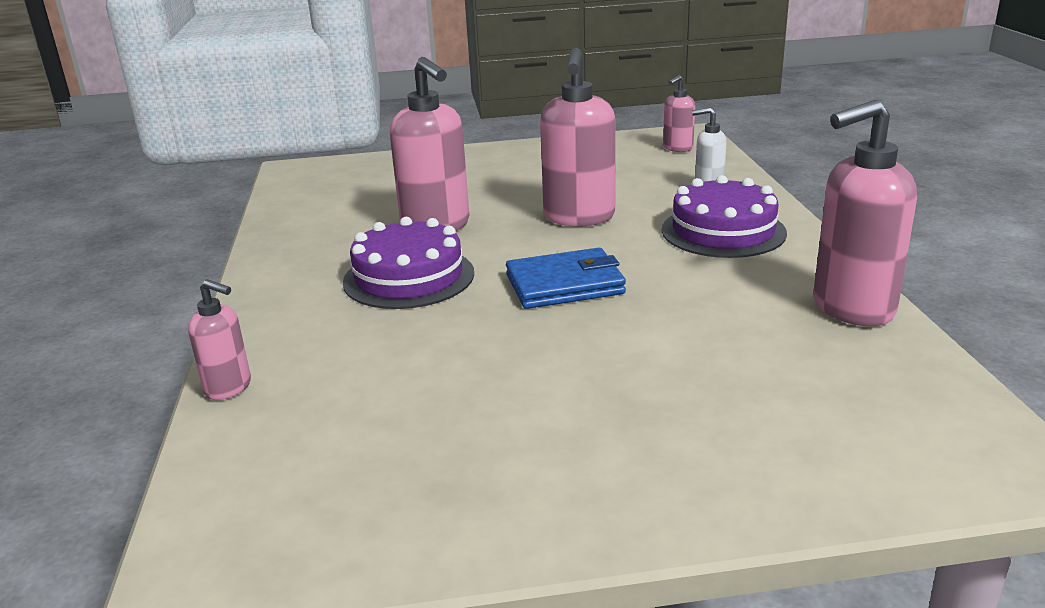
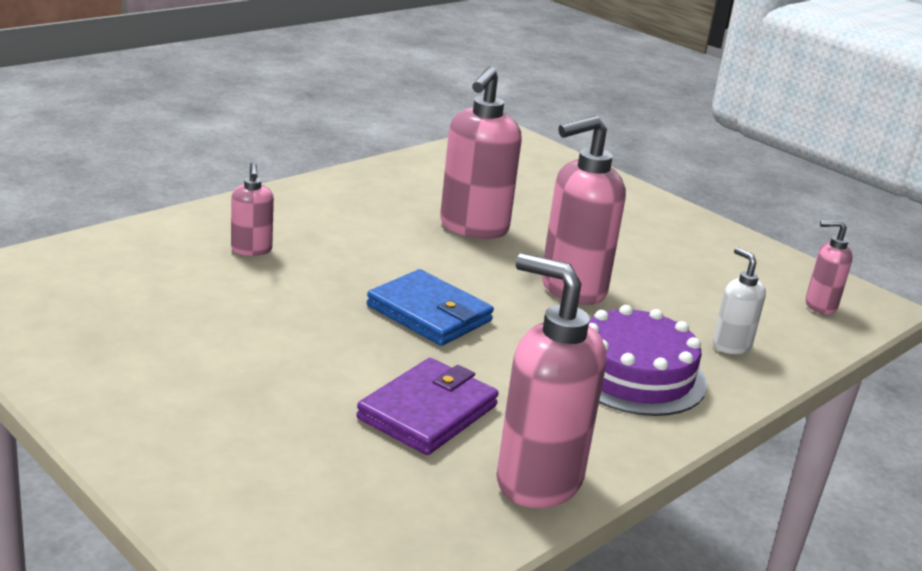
camera: 50 degrees right, 0 degrees up
pink soap dispenser [188,279,251,400] -> pink soap dispenser moved to [231,162,274,256]
purple cake [343,217,474,309] -> none
none -> purple wallet [357,358,499,455]

